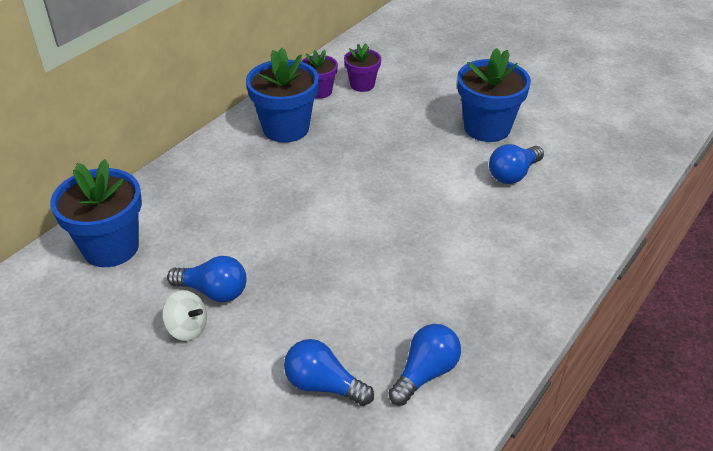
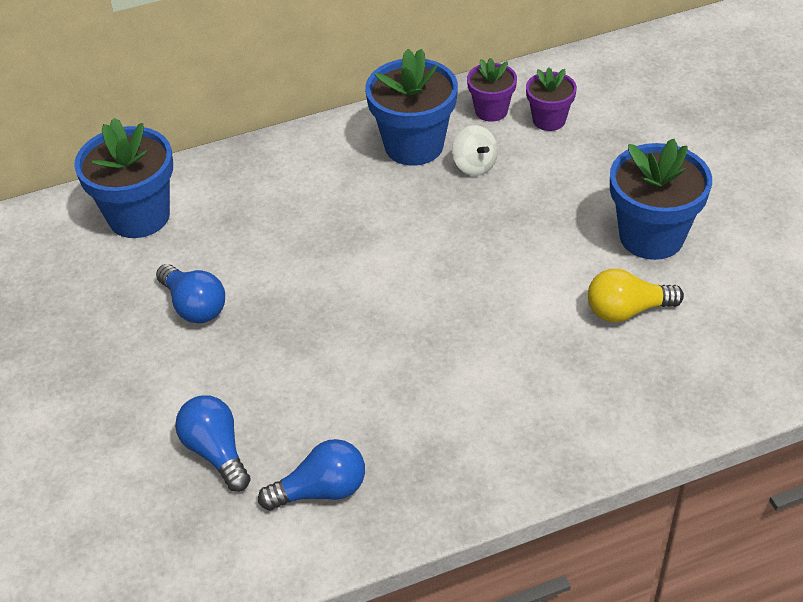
camera: 35 degrees right, 5 degrees up
white spinning top [162,290,207,341] -> white spinning top moved to [452,125,498,176]
blue light bulb [489,144,544,184] -> yellow light bulb [588,269,684,322]

